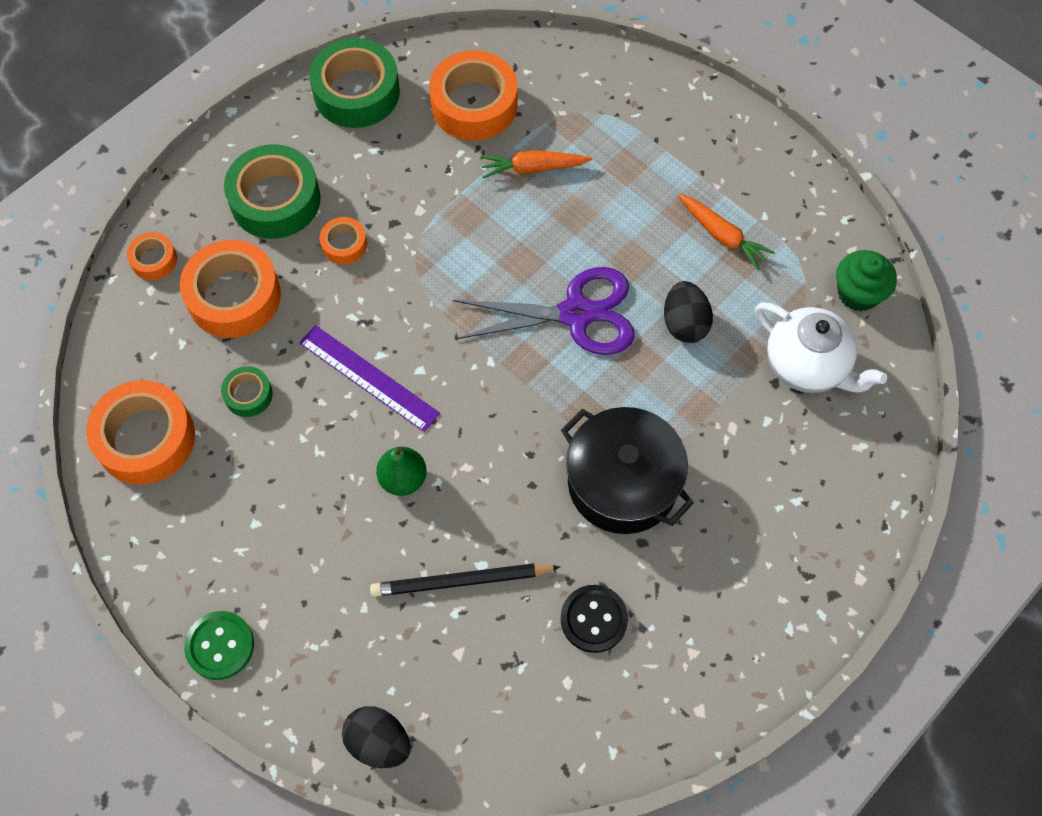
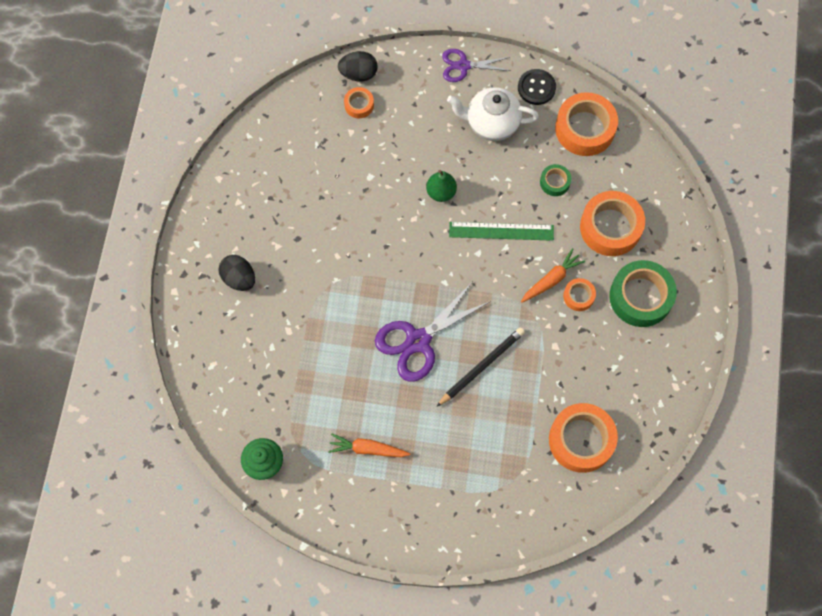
camera: 145 degrees right, 5 degrees up
orange tape [127,232,177,280] -> orange tape moved to [344,87,374,118]
green button [184,611,254,680] -> purple scissors [442,49,510,82]
purple ruler [299,325,440,432] -> green ruler [449,222,554,241]
green tape [309,38,400,128] -> none
black pencil [370,563,560,597] -> black pencil moved to [436,327,525,407]
orange carrot [480,151,592,178] -> orange carrot moved to [521,248,585,302]
black pot [561,407,694,534] -> none
black button [561,585,628,653] -> black button moved to [518,69,556,105]
black egg [664,281,713,343] -> black egg moved to [219,255,255,291]
white teapot [755,302,887,393] -> white teapot moved to [447,87,539,141]

